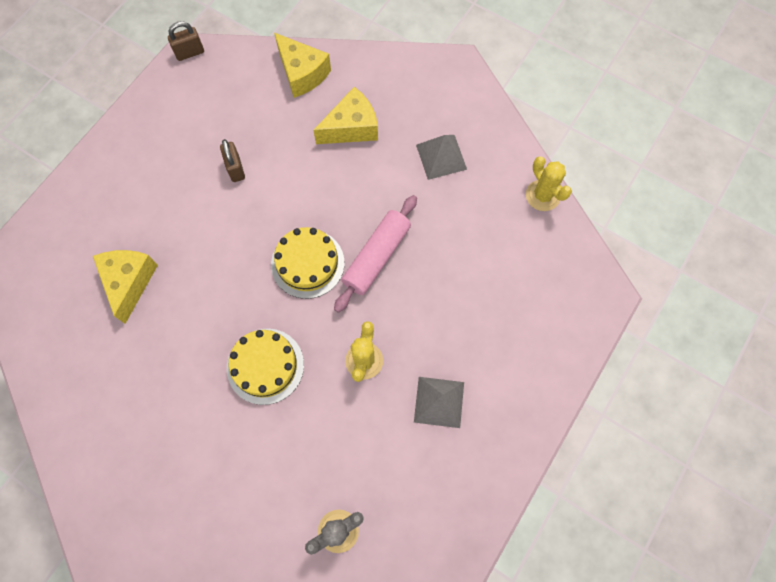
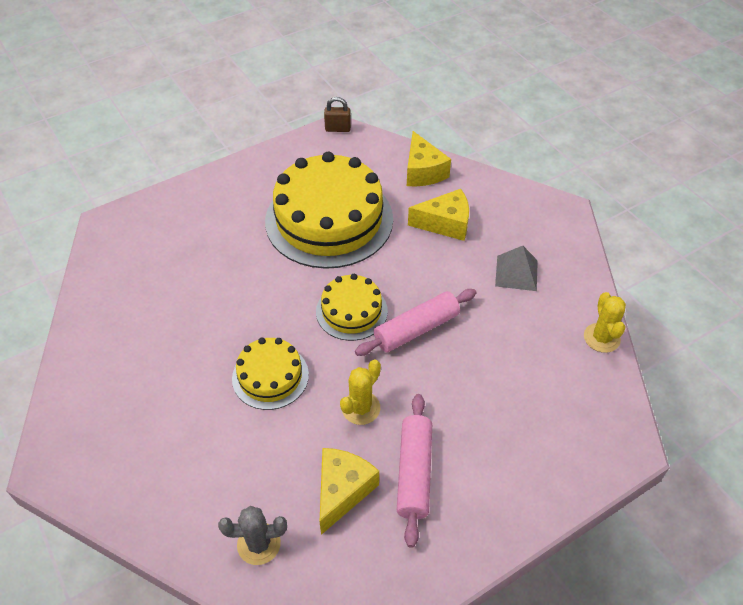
camera: 25 degrees right, 20 degrees down
yellow cheese [93,250,158,324] -> yellow cheese moved to [319,448,379,535]
brown padlock [220,139,245,182] -> yellow cake [265,152,393,269]
grey pyramid [414,377,464,428] -> pink rolling pin [397,394,432,548]

